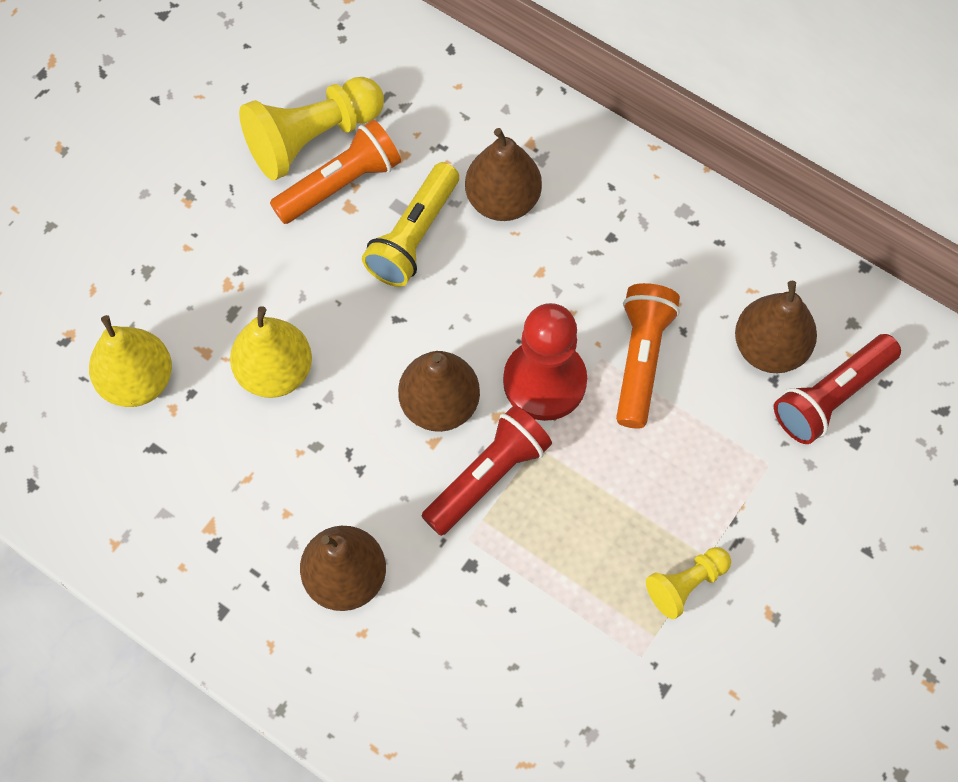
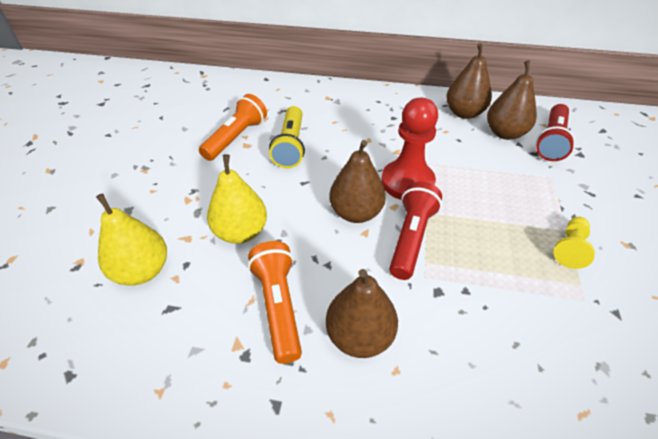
camera: 25 degrees left, 20 degrees down
yellow pawn [239,77,384,180] -> none
brown pear [465,128,542,221] -> brown pear moved to [446,43,492,119]
orange flashlight [616,283,680,429] -> orange flashlight moved to [248,241,302,364]

